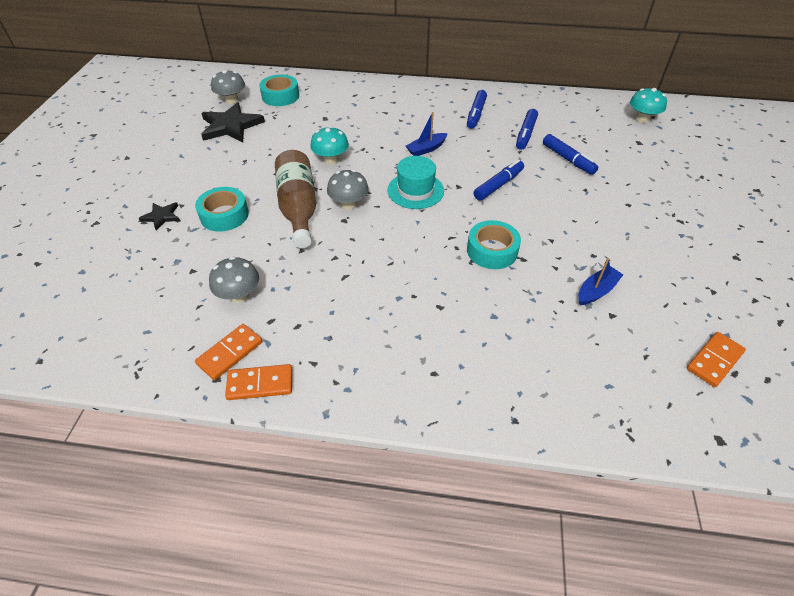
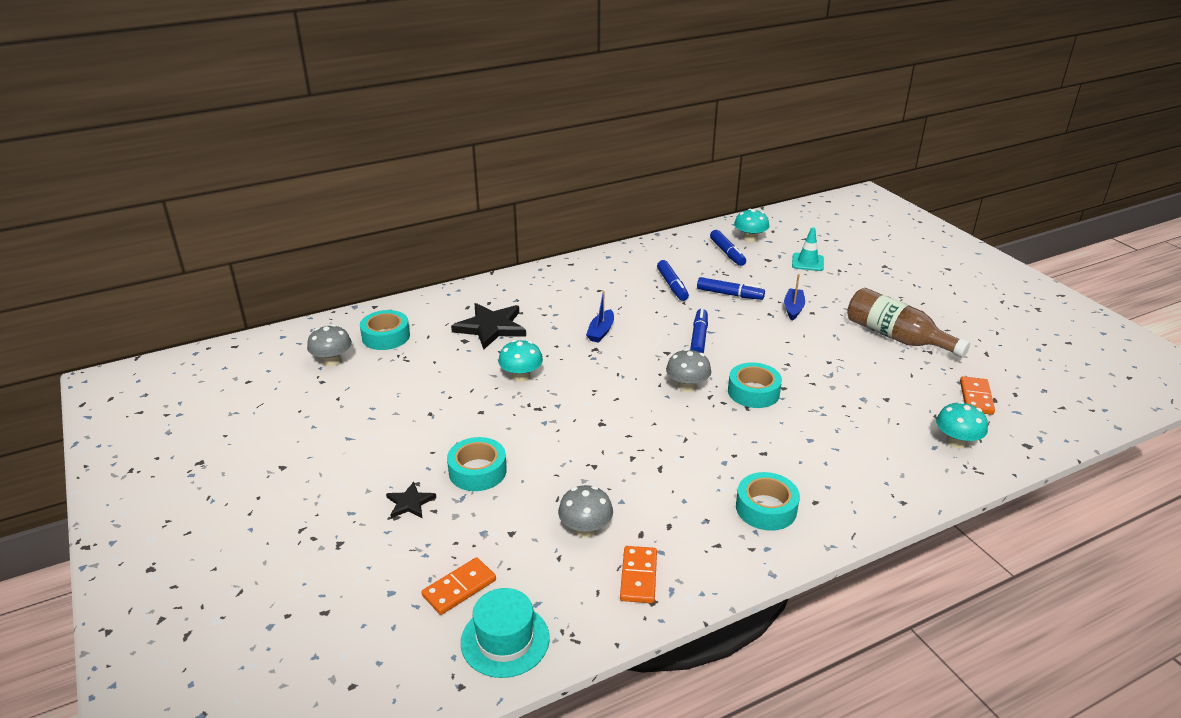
camera: 35 degrees left, 15 degrees down
black star [201,102,265,142] -> black star moved to [451,303,526,350]
orange domino [225,364,292,400] -> orange domino moved to [422,557,496,615]
brown bottle [275,150,316,248] -> brown bottle moved to [847,288,970,358]
grey mushroom [327,169,369,210] -> grey mushroom moved to [666,349,711,392]
turquoise hat [387,156,444,209] -> turquoise hat moved to [461,588,550,678]
blue marker [467,90,487,129] -> blue marker moved to [710,230,746,266]
blue boat [578,258,623,305] -> blue boat moved to [784,274,805,321]
none -> turquoise tape [736,472,800,531]
none -> turquoise traffic cone [792,227,824,271]
none -> turquoise mushroom [936,401,988,449]

